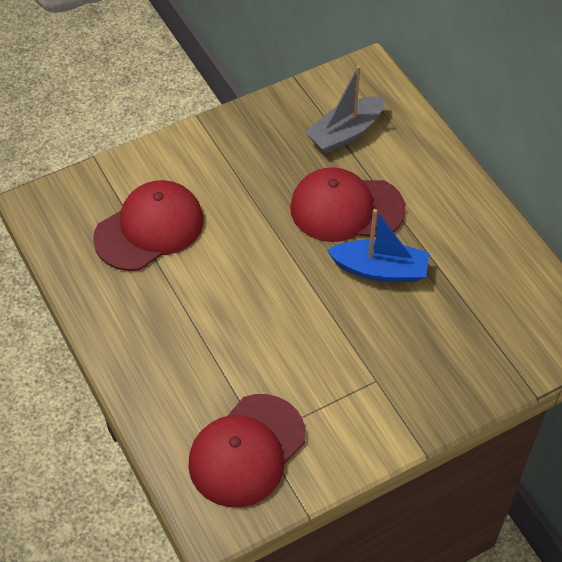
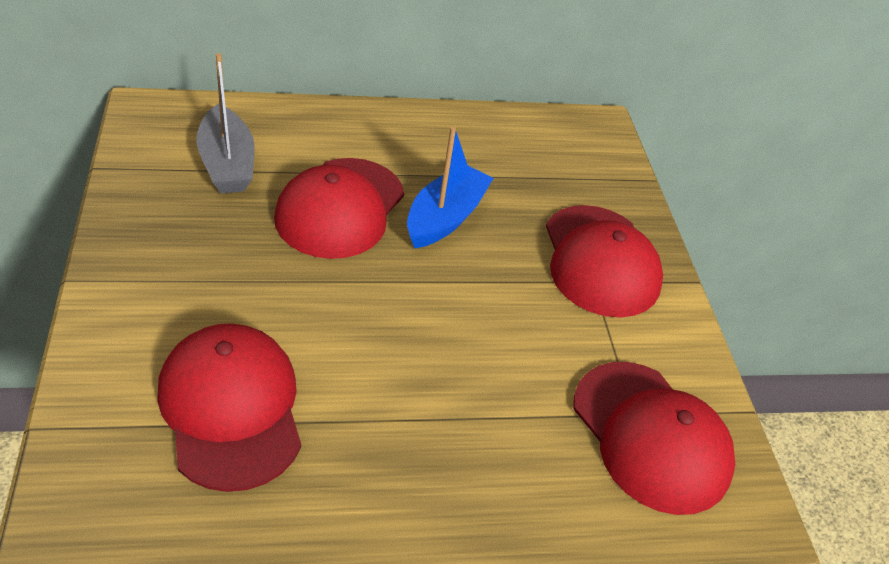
camera: 75 degrees left, 10 degrees down
none -> red cap [546,205,663,318]

